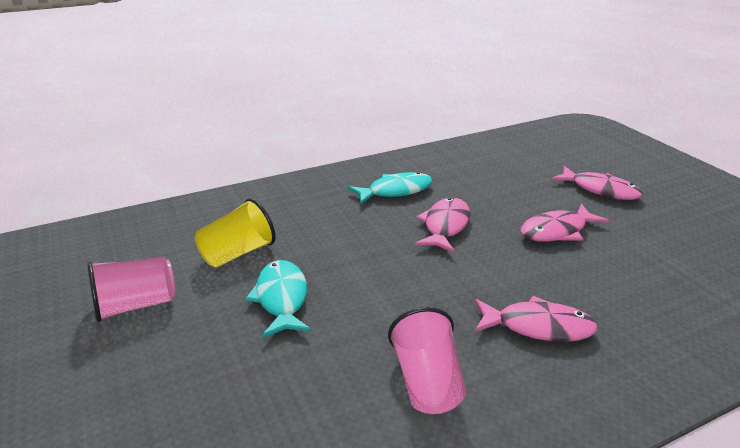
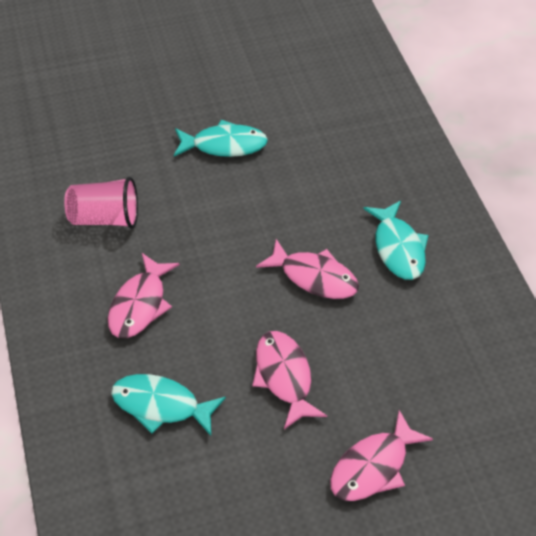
camera: 100 degrees right, 20 degrees up
pink cup [87,256,175,322] -> none
yellow cup [195,198,276,268] -> none
none -> turquoise fish [111,374,226,436]

